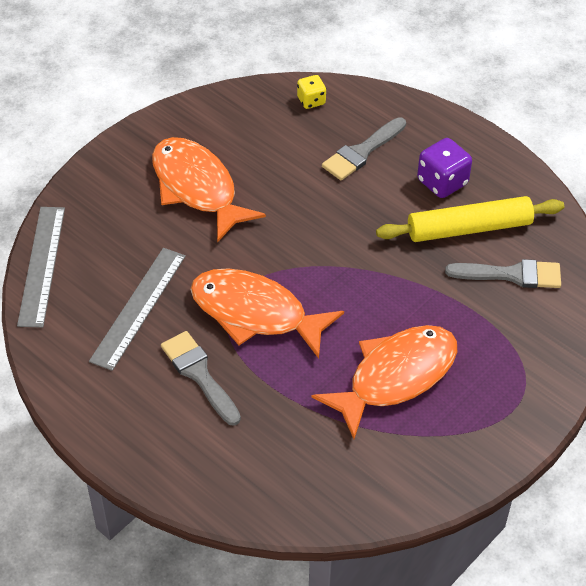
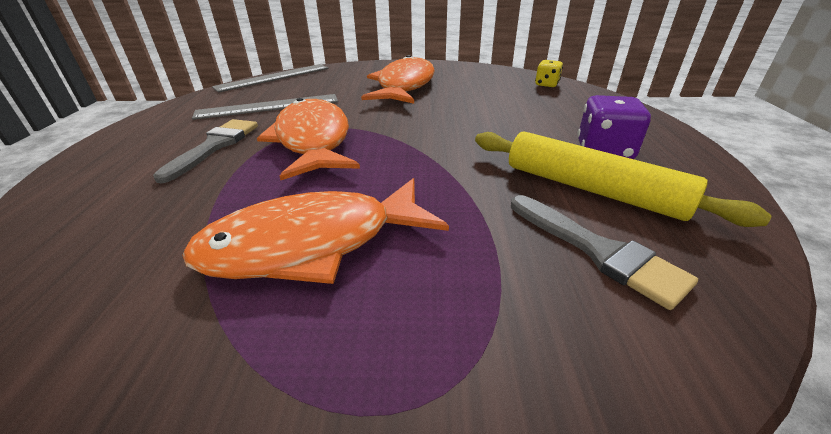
camera: 50 degrees right, 15 degrees down
orange fish [312,325,457,439] -> orange fish turned 150 degrees clockwise [182,178,449,284]
grey brush [322,117,406,180] -> none

